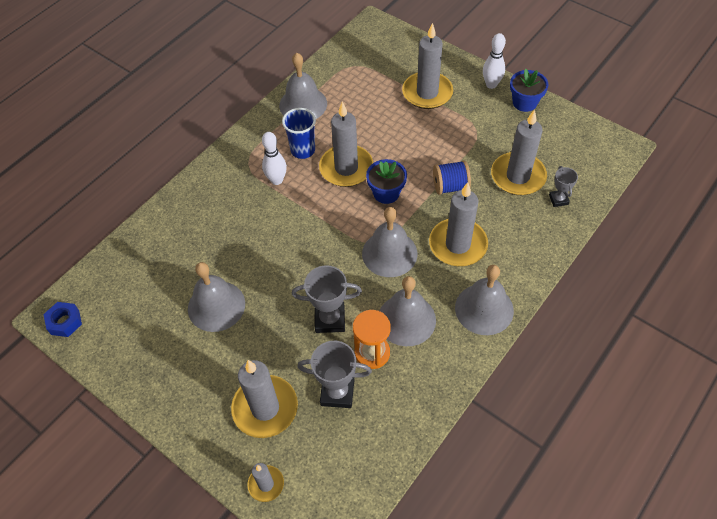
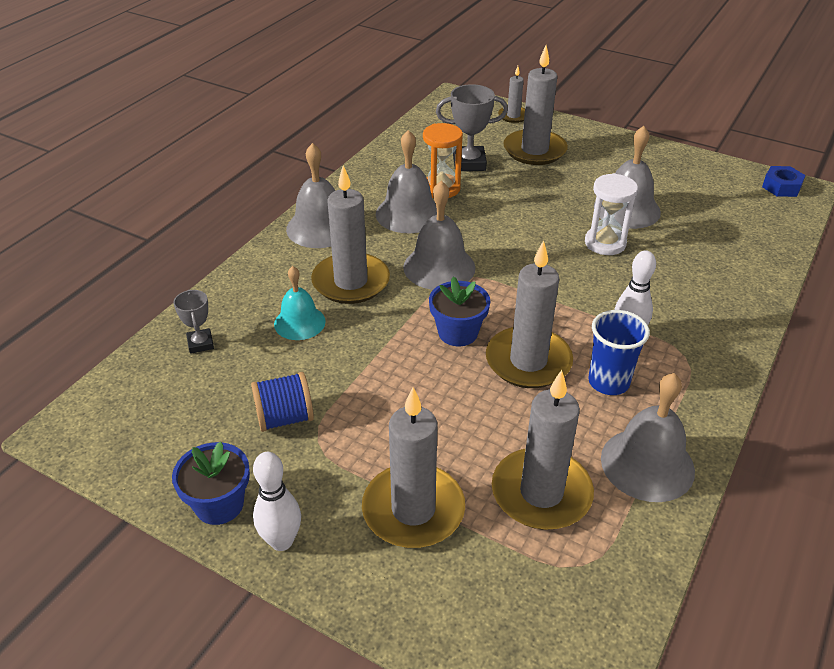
camera: 170 degrees right, 15 degrees down
grey trophy [292,265,362,333] -> none
blue spool [433,160,471,195] -> blue spool moved to [251,372,314,432]
grey candle [491,109,547,195] -> grey candle moved to [492,370,594,530]
none -> turquoise bell [274,266,326,340]
none -> white hourglass [585,173,638,255]

